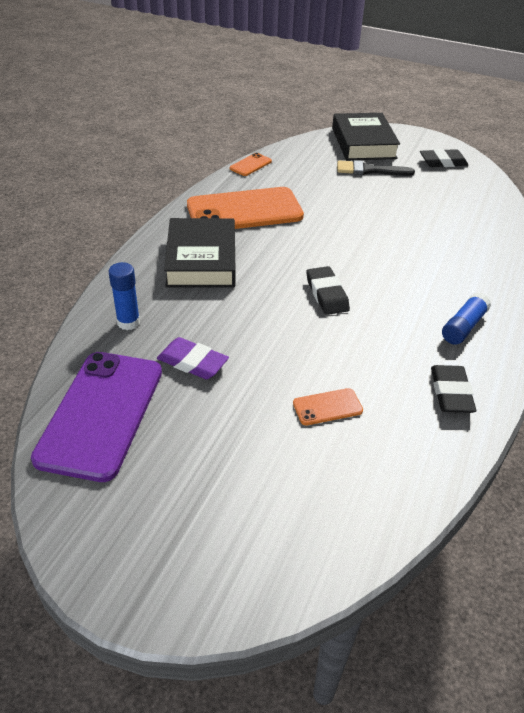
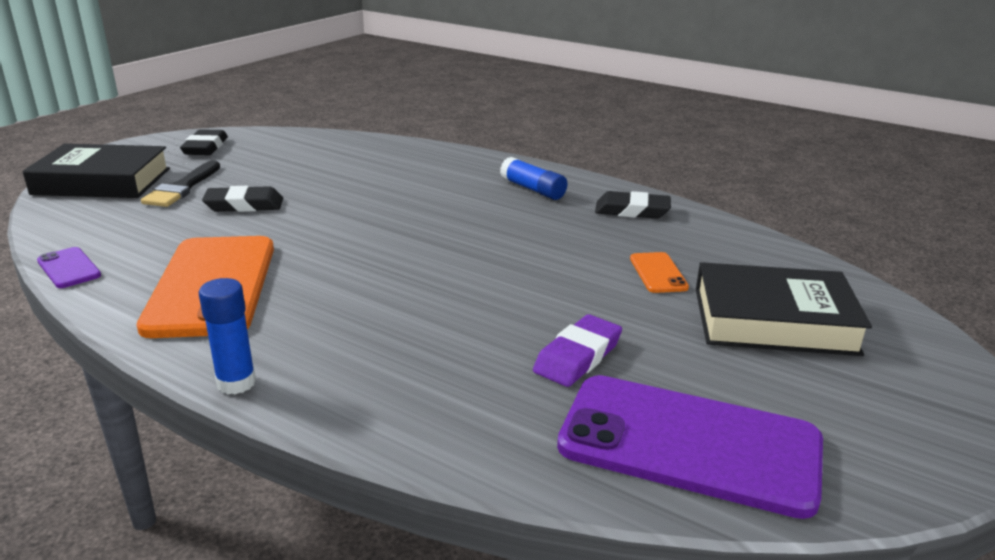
camera: 80 degrees left, 15 degrees down
blue glue stick [108,262,140,330] -> blue glue stick moved to [199,278,256,394]
black book [164,218,235,288] -> black book moved to [696,262,872,356]
orange phone [230,153,272,176] -> purple phone [37,247,101,288]
black eraser [306,266,350,315] -> black eraser moved to [202,186,283,212]

